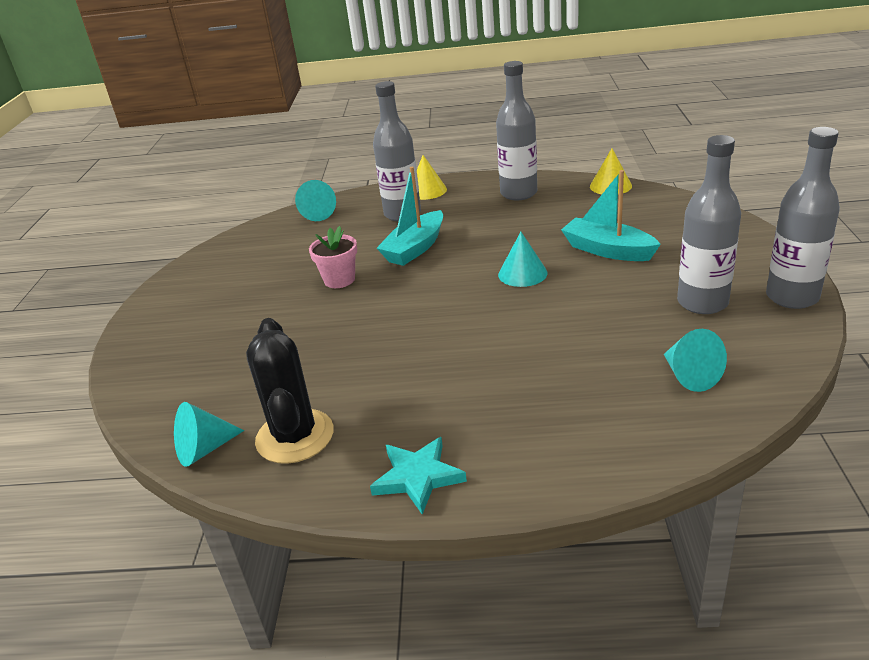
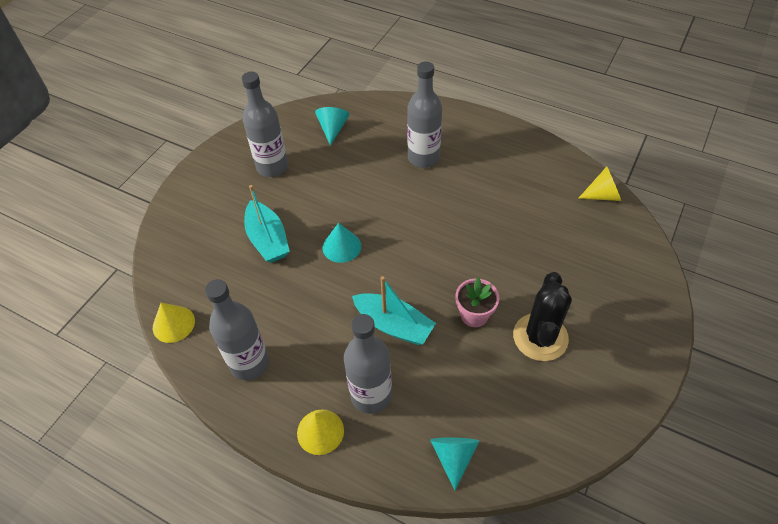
camera: 155 degrees left, 20 degrees up
turquoise cone [174,402,244,467] -> yellow cone [579,167,621,201]
black cactus [246,318,334,464] -> black cactus moved to [513,272,572,361]
turquoise star [370,437,467,515] -> none
turquoise boat [376,167,443,266] -> turquoise boat turned 60 degrees clockwise [352,276,436,345]
grey bottle [766,127,840,309] -> grey bottle moved to [407,61,442,168]

